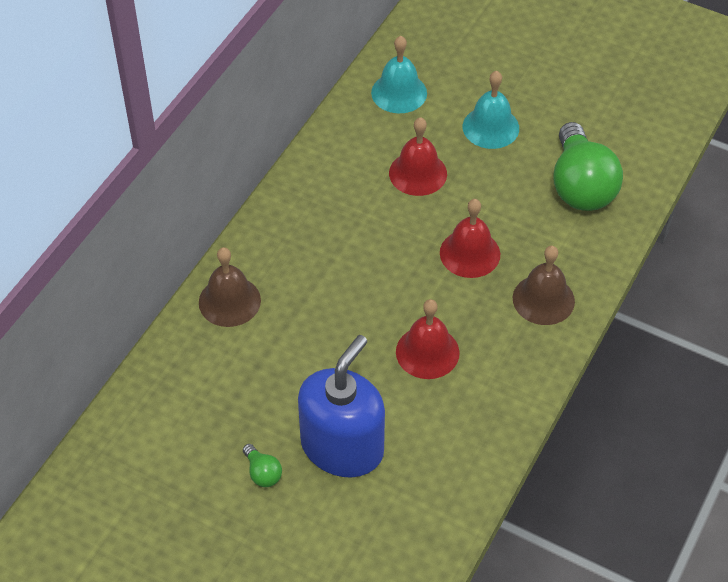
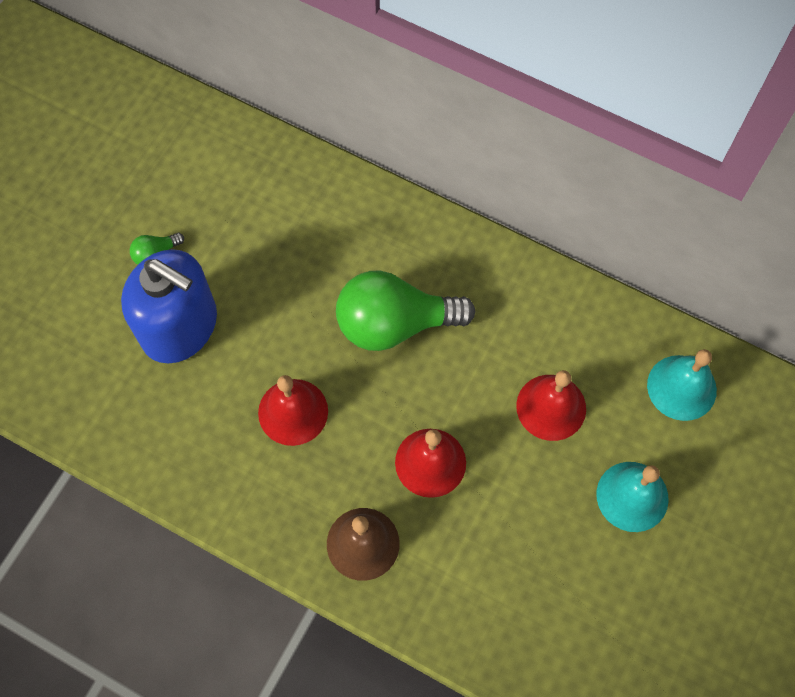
camera: 90 degrees right, 15 degrees up
brown bell [199,247,261,327] -> none
green light bulb [553,122,623,211] -> green light bulb moved to [336,271,476,351]

